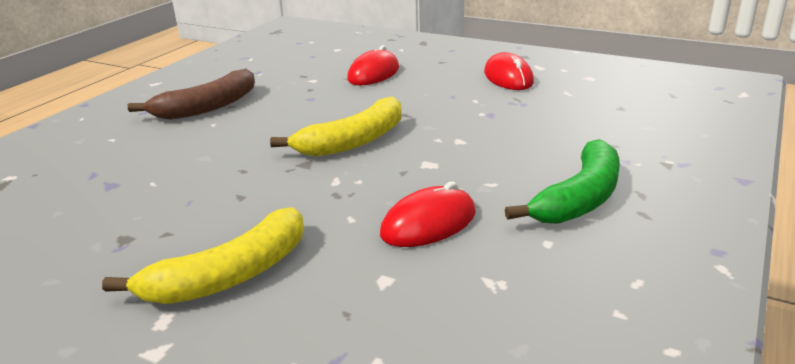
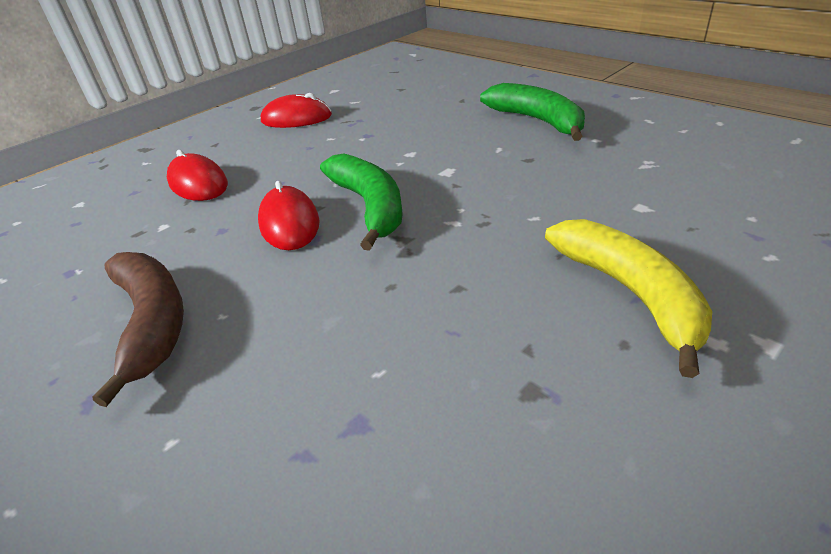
camera: 70 degrees left, 10 degrees up
yellow banana [270,96,402,157] -> green banana [320,153,403,251]
red mouse [380,182,476,247] -> red mouse moved to [258,181,320,250]

